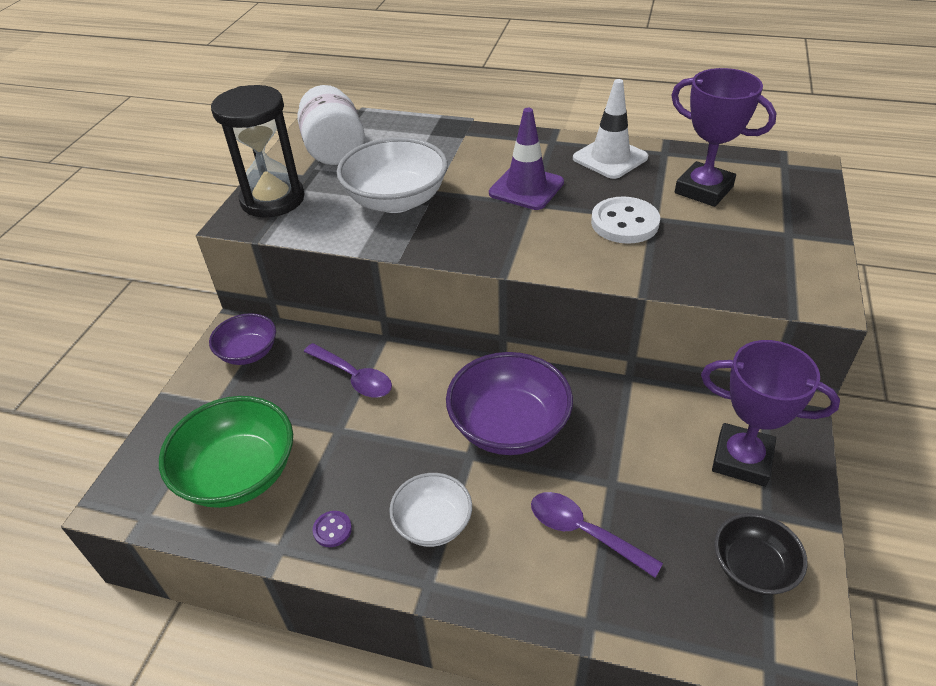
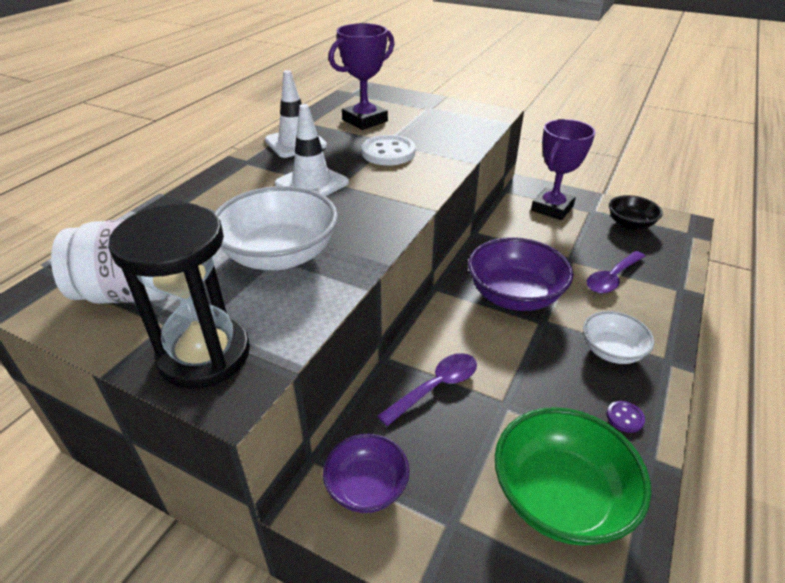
camera: 80 degrees left, 5 degrees down
purple traffic cone [489,108,564,210] -> white traffic cone [275,104,349,196]

